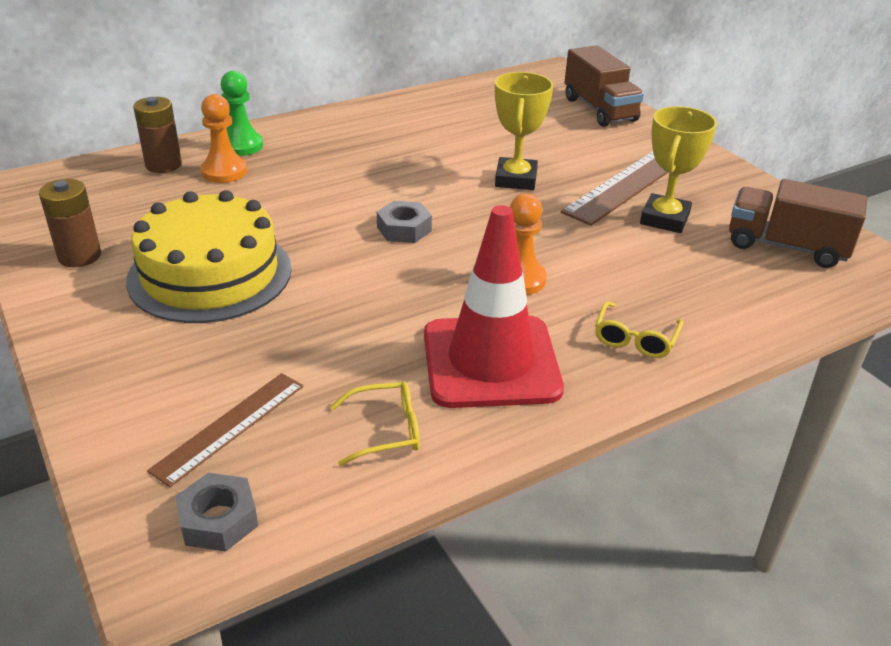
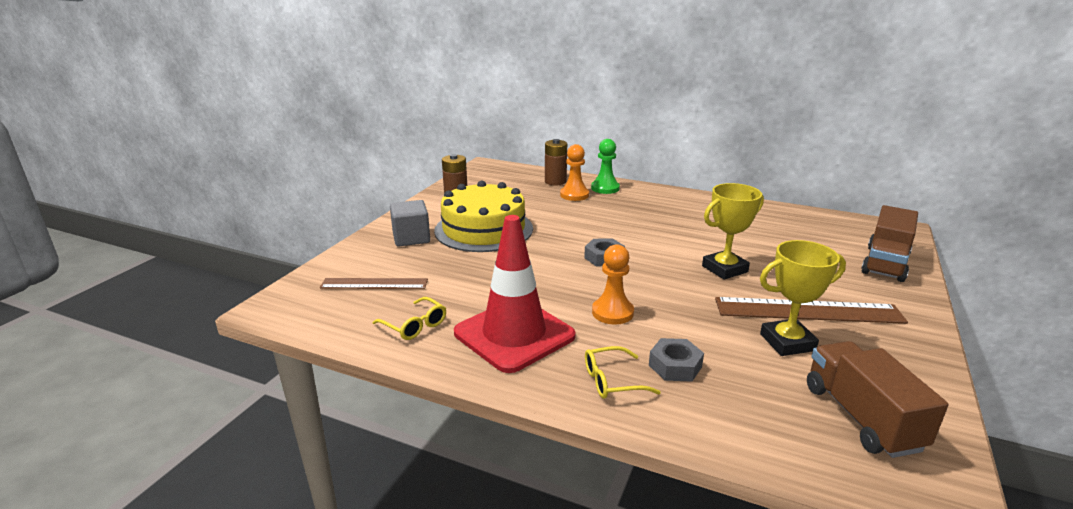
camera: 55 degrees right, 10 degrees down
grey nut [175,473,258,552] -> grey nut moved to [649,338,704,382]
none -> grey cube [390,200,430,247]

